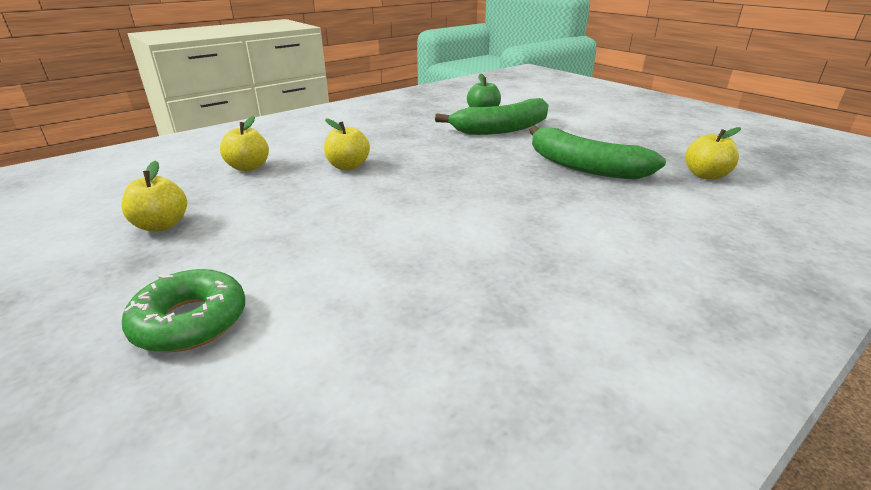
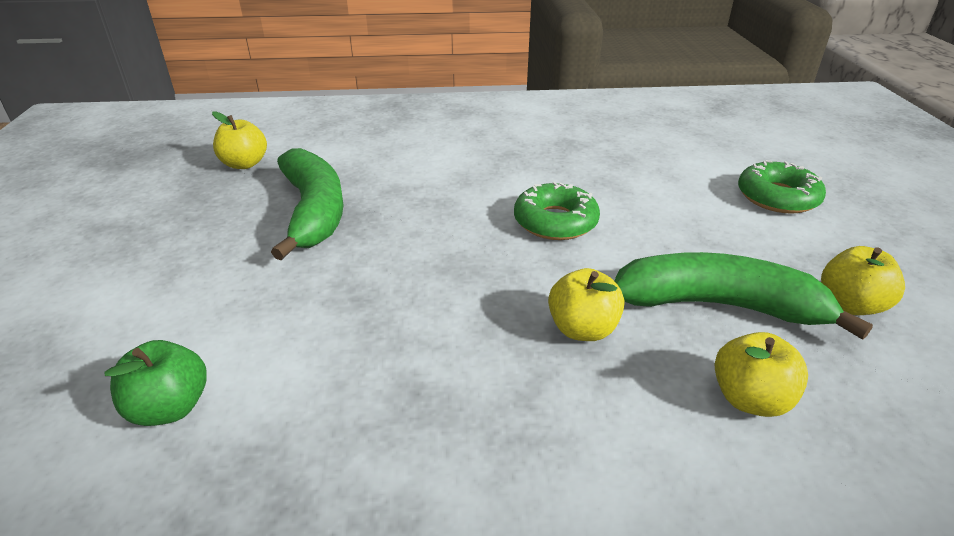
camera: 145 degrees left, 5 degrees up
green banana [435,98,548,135] -> green banana moved to [614,252,873,340]
none -> green donut [514,182,600,240]

